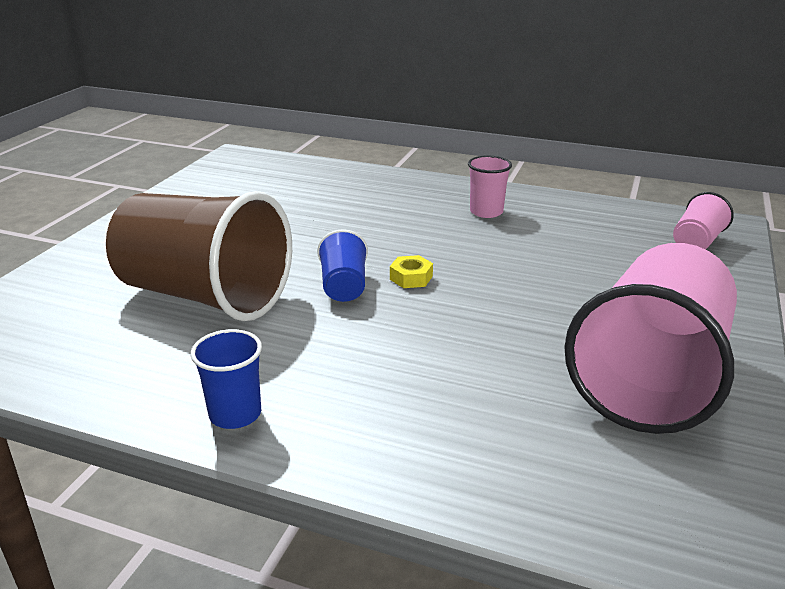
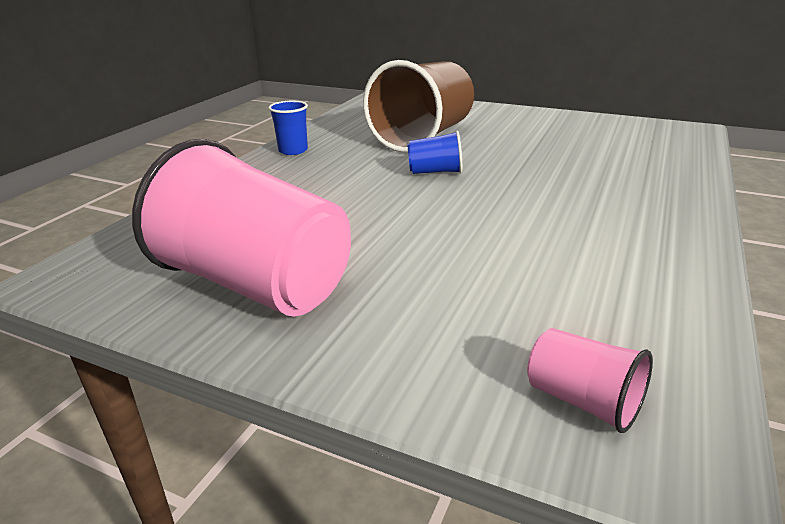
camera: 95 degrees right, 0 degrees up
yellow nut [390,255,433,288] -> none
pink cup [468,156,512,218] -> none

